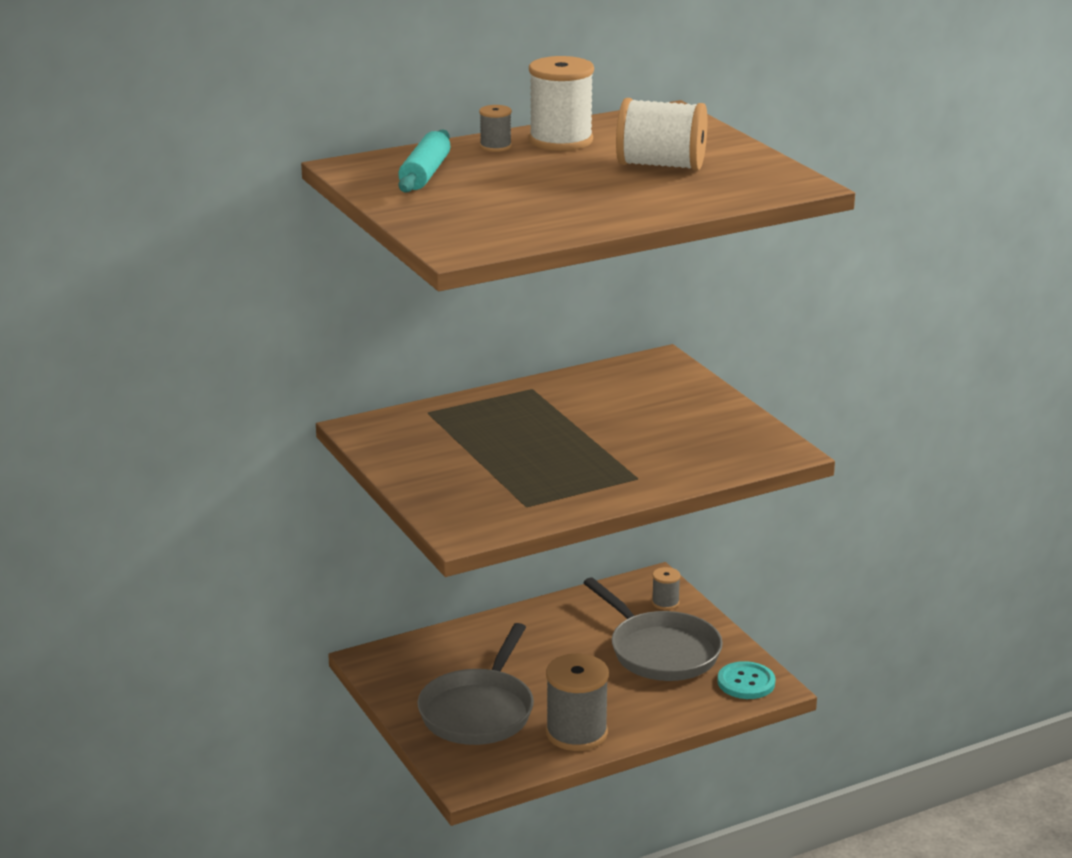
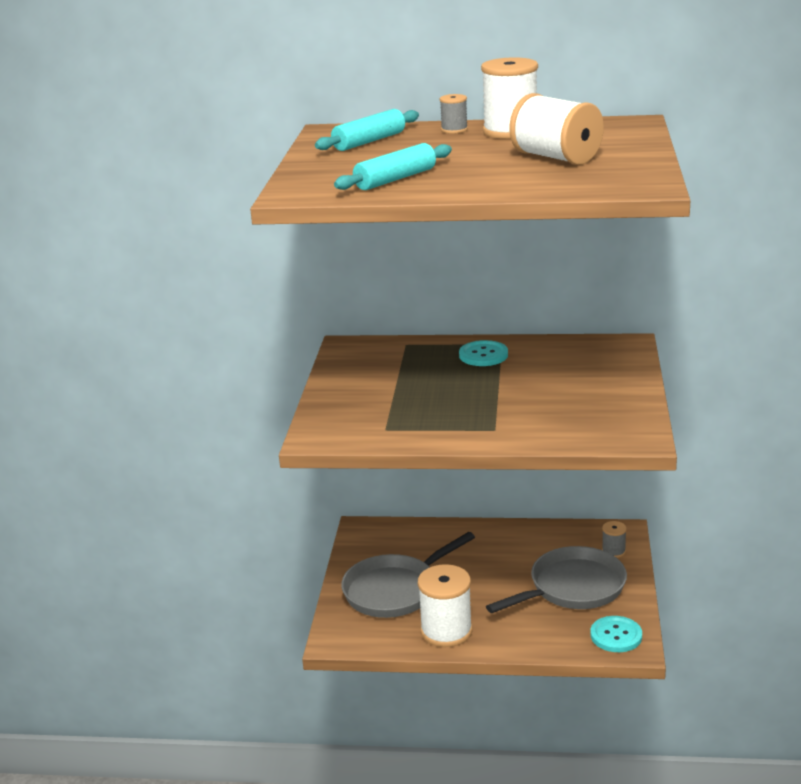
camera: 35 degrees right, 0 degrees up
grey spool [546,654,609,751] -> white spool [418,564,473,647]
grey pan [583,577,723,681] -> grey pan turned 120 degrees counterclockwise [486,546,627,613]
none -> turquoise rolling pin [334,143,452,190]
none -> turquoise button [459,340,508,366]

